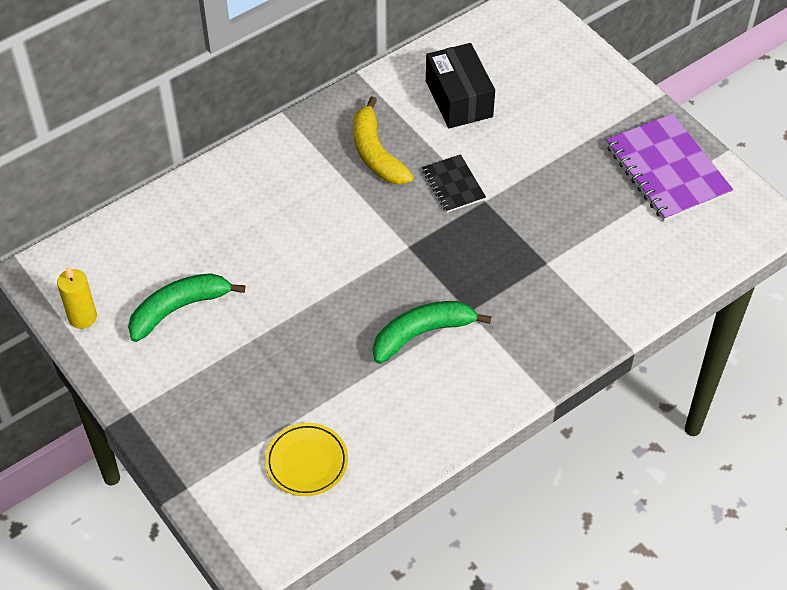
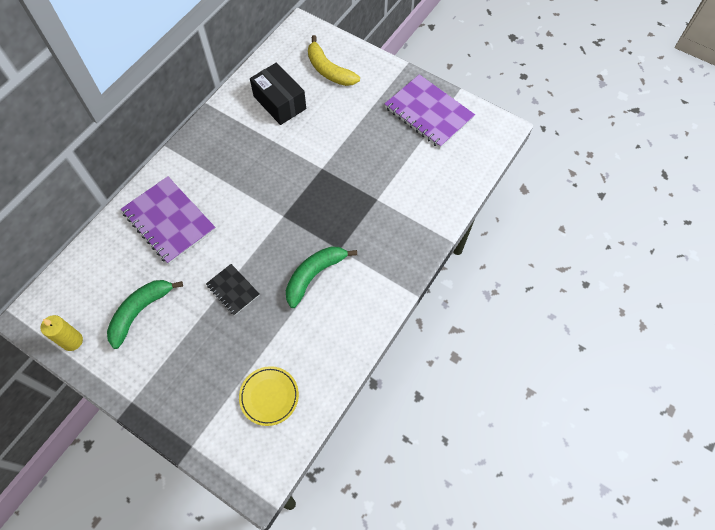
camera: 20 degrees left, 10 degrees up
yellow banana [353,96,414,185] -> yellow banana moved to [308,35,360,86]
black notebook [422,154,486,213] -> black notebook moved to [206,264,260,315]
none -> purple notebook [121,176,216,264]

